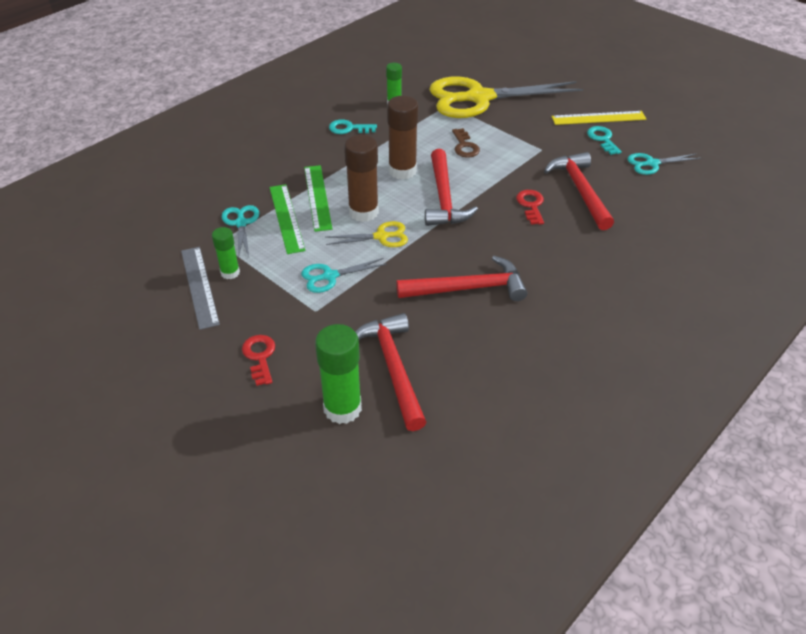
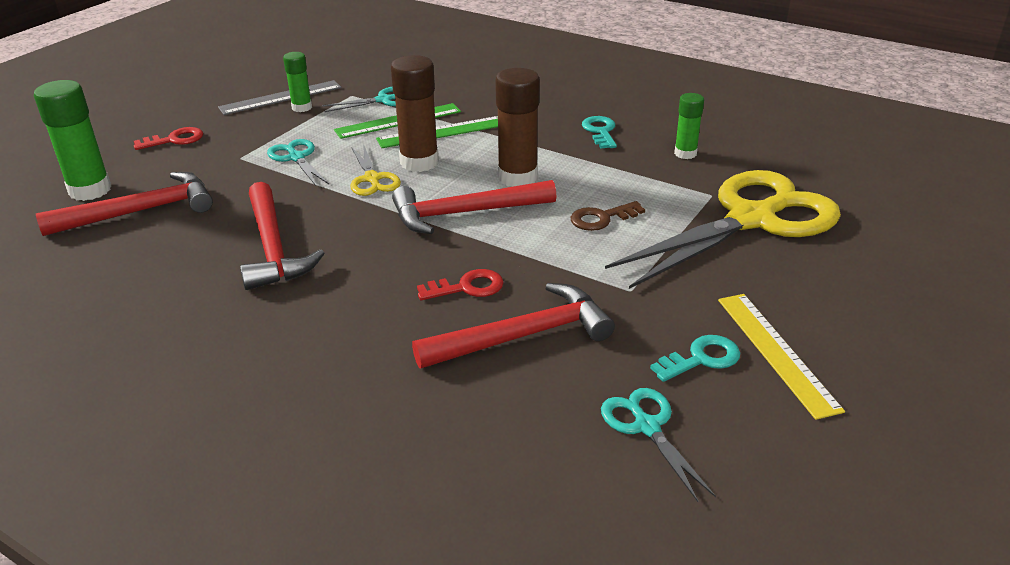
camera: 80 degrees right, 10 degrees down
yellow scissors [429,77,583,118] -> yellow scissors turned 75 degrees clockwise [605,170,841,289]

